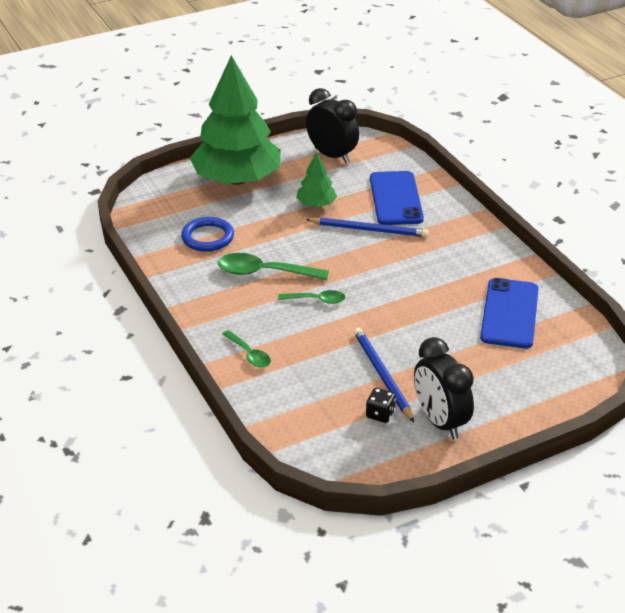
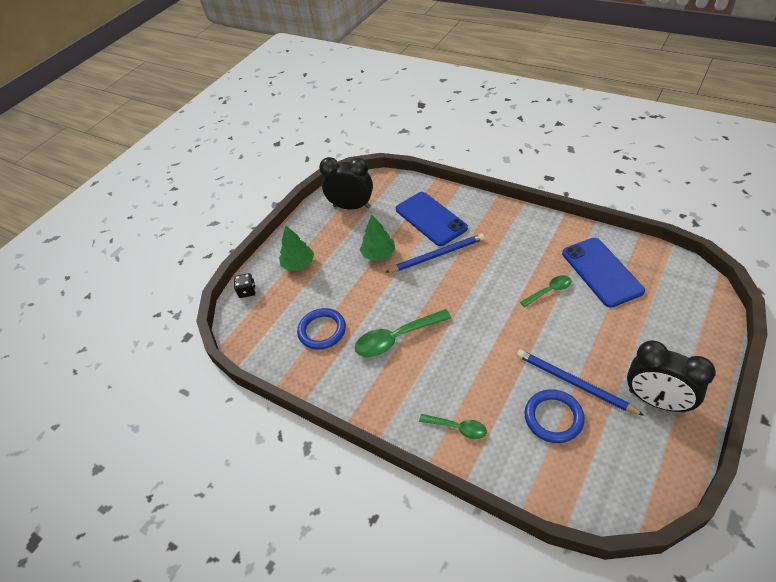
camera: 25 degrees left, 10 degrees up
green tree [190,55,281,185] -> green tree [279,226,314,271], size x0.44
green spoon [278,290,345,304] -> green spoon moved to [520,275,572,307]
black dice [366,388,396,423] -> black dice moved to [234,273,255,298]
none -> blue ring [524,389,585,443]

